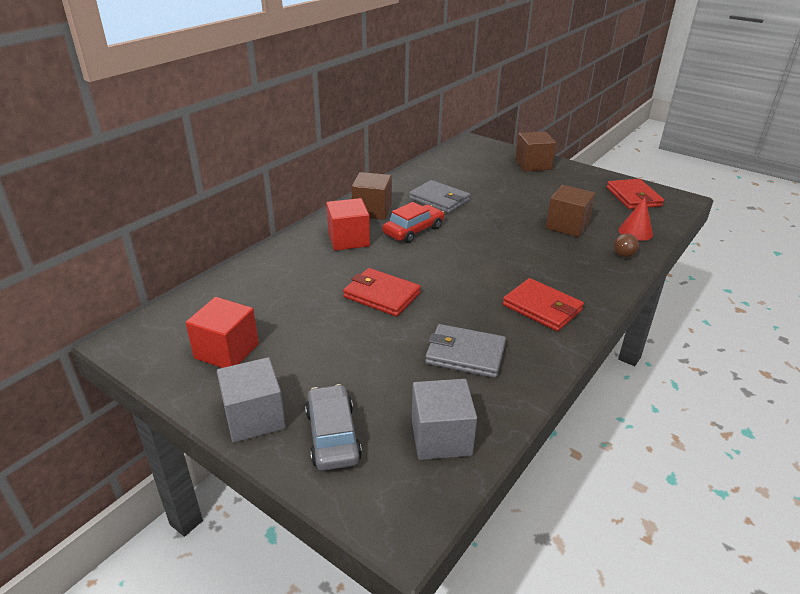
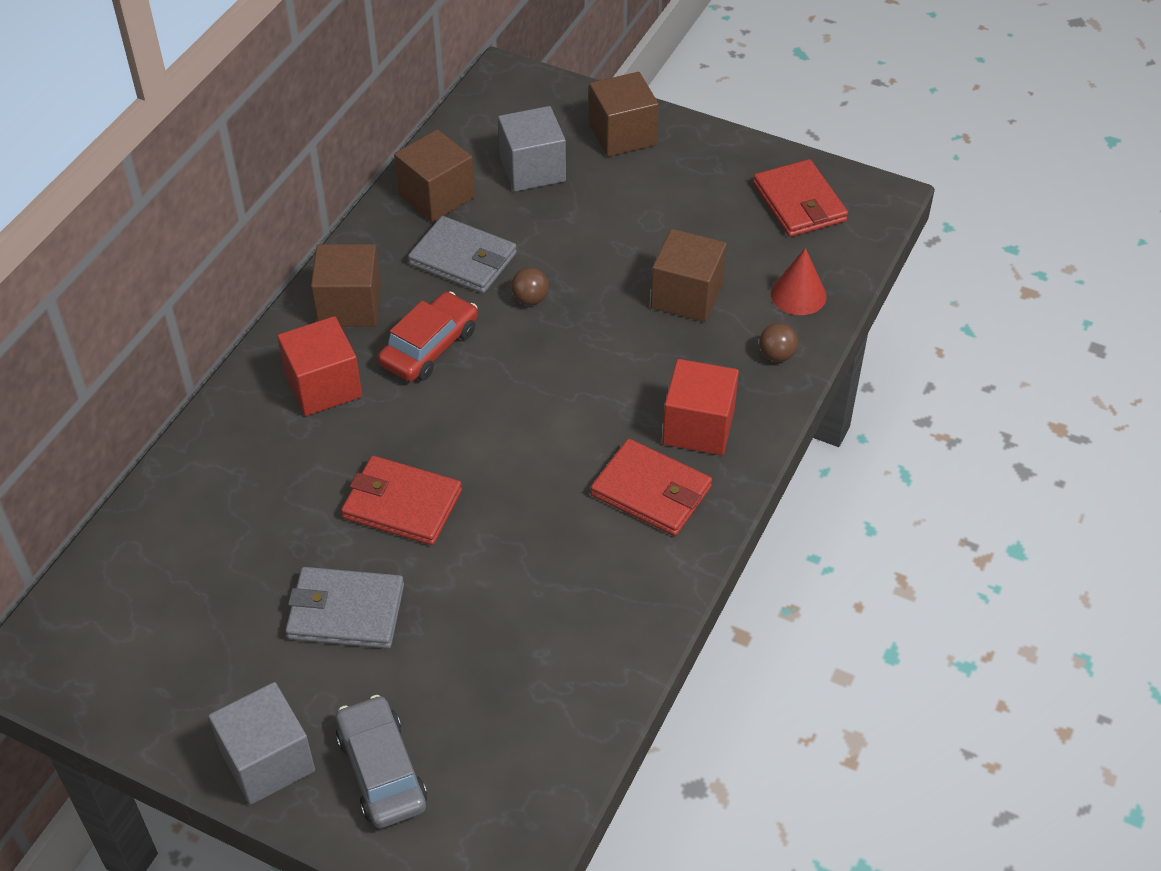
camera: 10 degrees left, 15 degrees up
red cube [185,297,259,368] -> red cube moved to [662,359,739,455]
grey cube [412,379,477,460] -> grey cube moved to [498,106,566,192]
grey wallet [425,324,506,378] -> grey wallet moved to [285,567,404,649]
none -> brown cube [394,129,475,222]
none -> brown ball [511,267,549,305]

